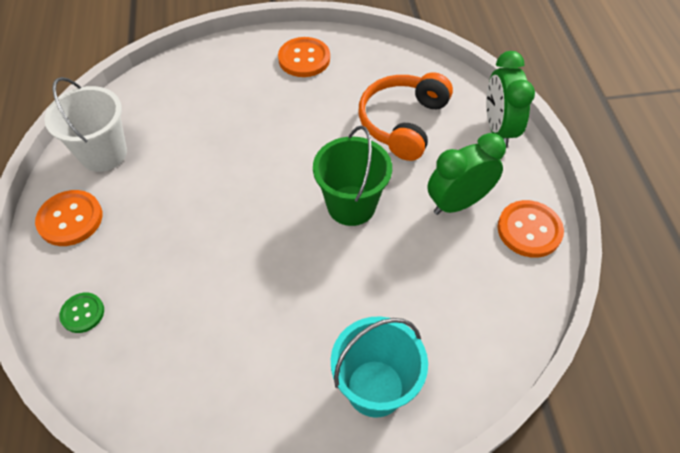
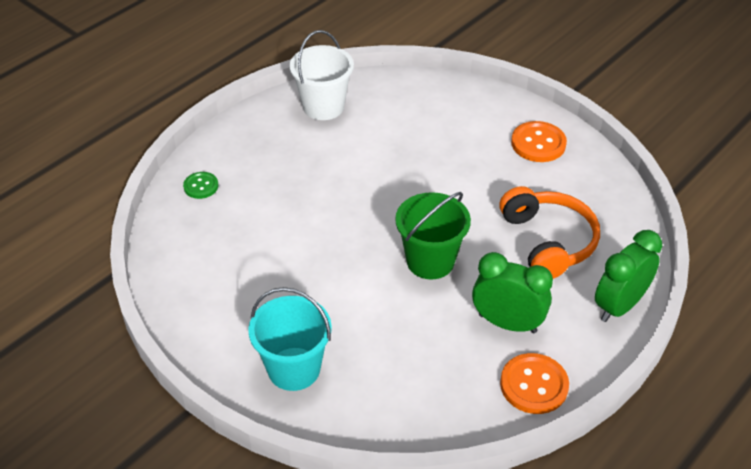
camera: 50 degrees right, 10 degrees down
orange button [35,190,102,246] -> none
orange headphones [359,72,453,161] -> orange headphones turned 90 degrees clockwise [499,186,600,279]

